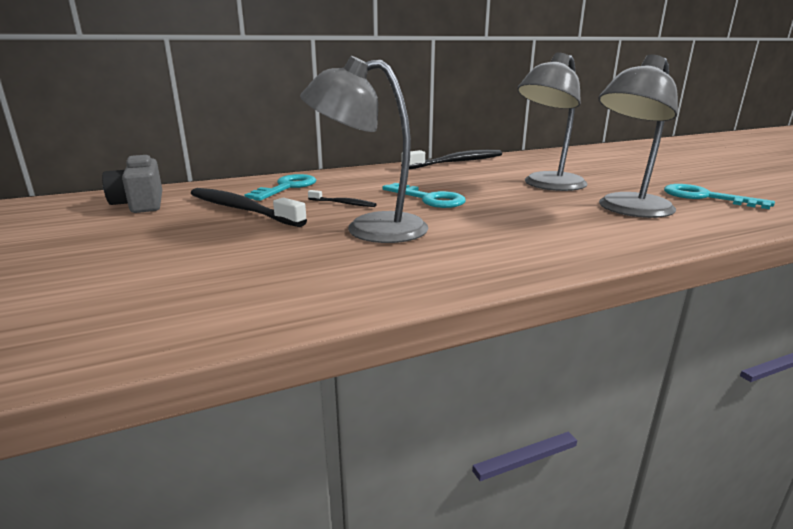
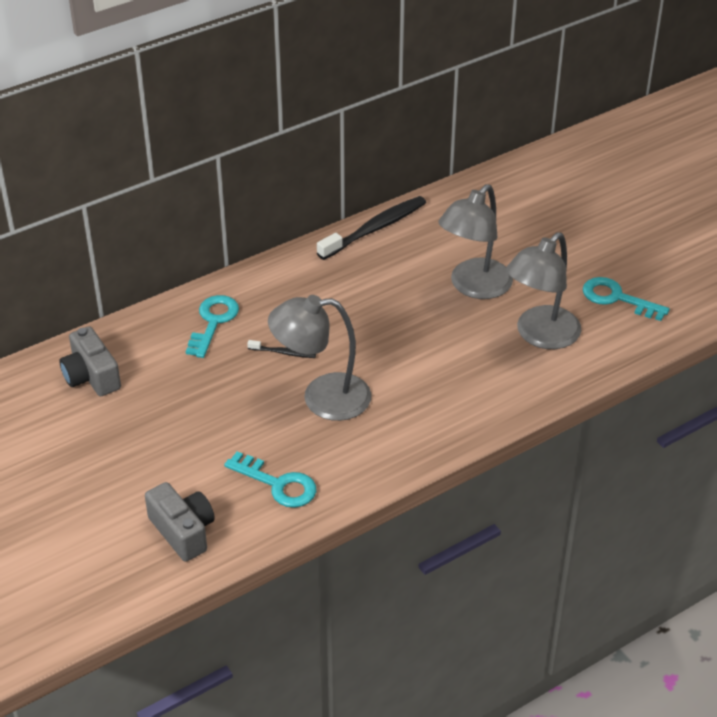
camera: 10 degrees left, 20 degrees up
black toothbrush [191,188,307,227] -> none
turquoise key [382,183,466,208] -> turquoise key moved to [224,452,316,508]
none -> grey camera [145,482,215,562]

